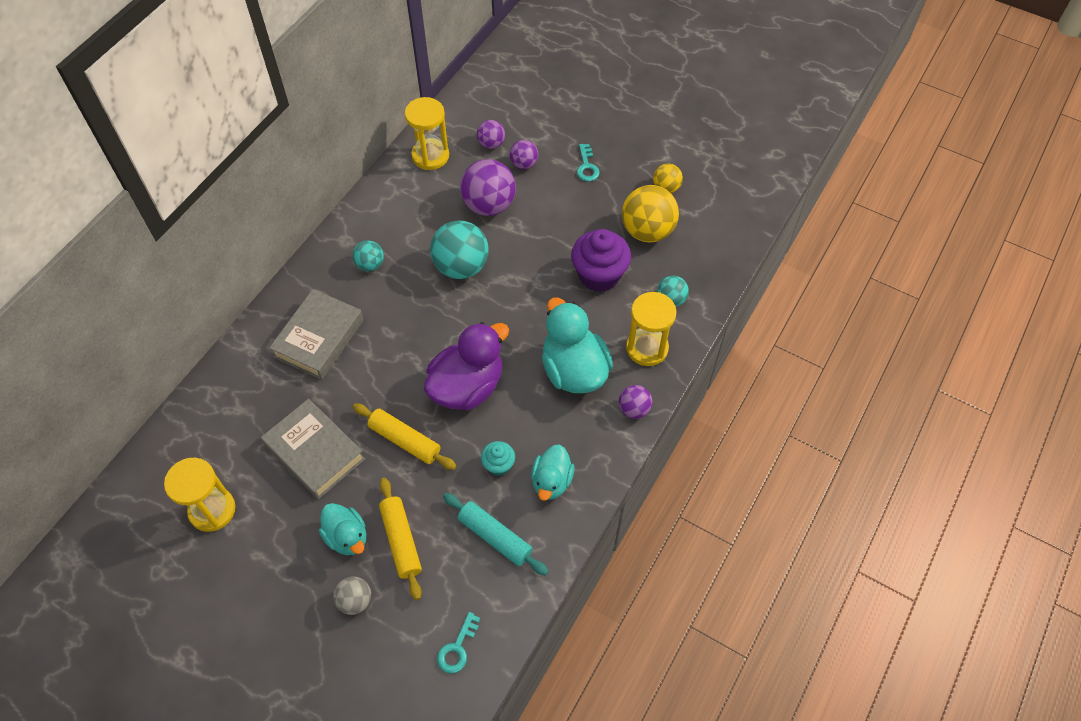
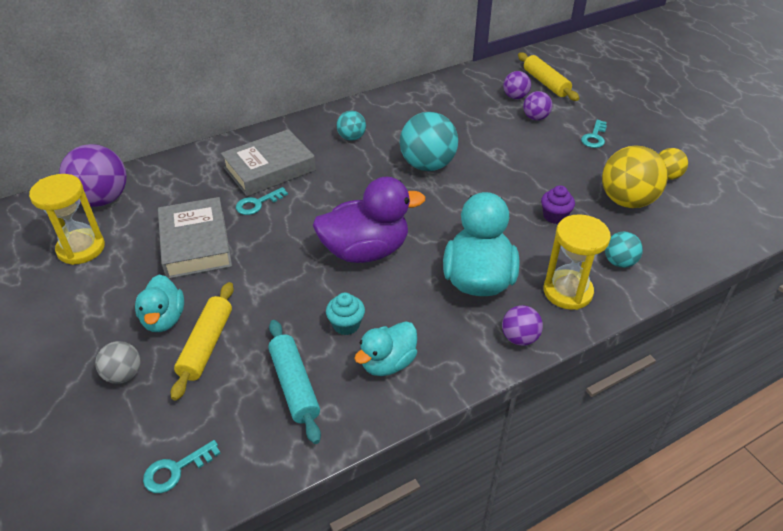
camera: 30 degrees right, 15 degrees down
yellow rolling pin [353,403,456,470] -> yellow rolling pin moved to [518,52,579,101]
yellow hourglass [405,97,449,170] -> none
purple ball [460,159,516,216] -> purple ball moved to [59,144,127,207]
purple cupcake [571,229,631,292] -> purple cupcake [541,185,575,224], size x0.52
none -> turquoise key [236,187,288,215]

